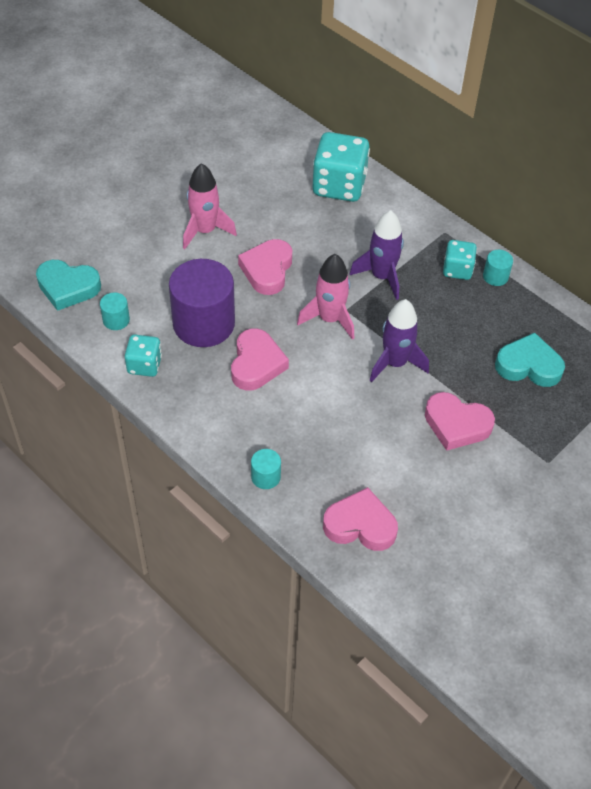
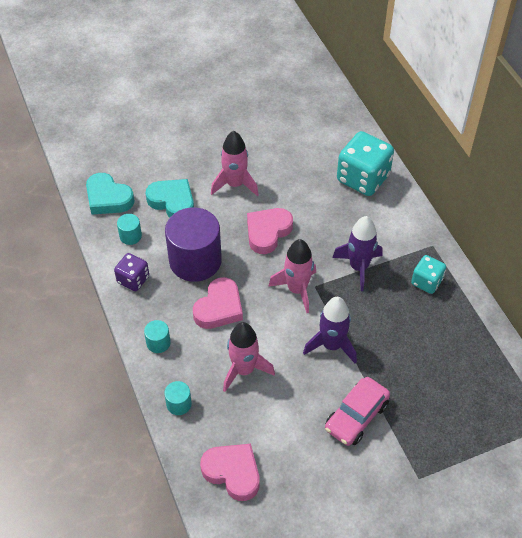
camera: 25 degrees right, 0 degrees up
turquoise dice [125,334,162,377] -> purple dice [114,253,149,291]
pink heart [425,392,495,451] -> pink car [325,377,390,446]
turquoise cylinder [483,250,513,286] -> turquoise cylinder moved to [144,320,171,353]
turquoise heart [495,333,565,387] -> turquoise heart moved to [145,179,194,218]
none -> pink rocket [223,322,275,392]

